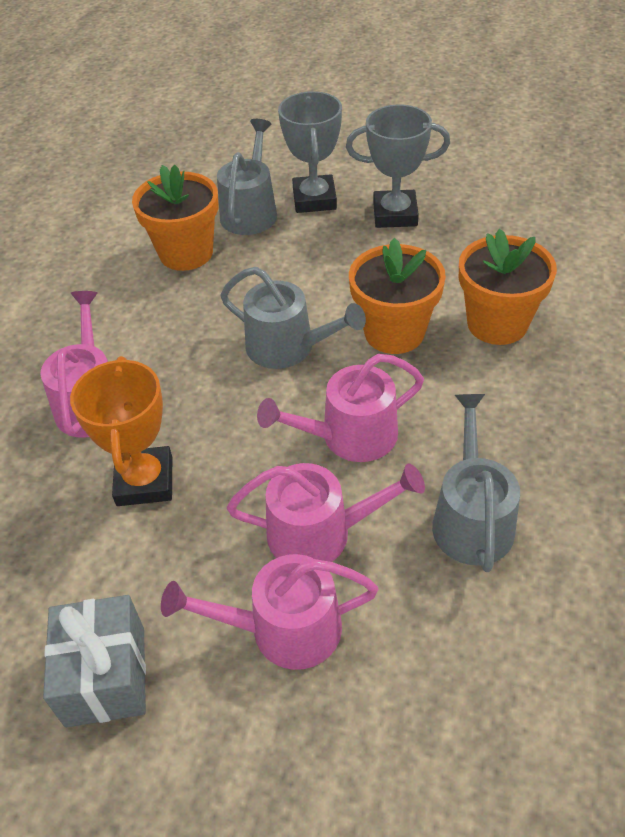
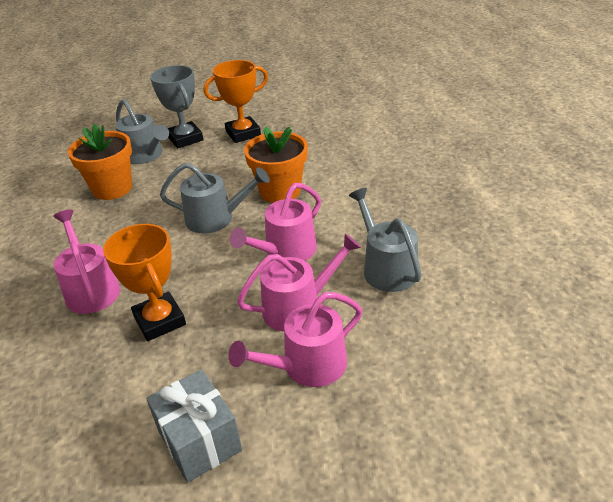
camera: 25 degrees left, 10 degrees down
grey watering can [217,119,277,235] -> grey watering can turned 150 degrees clockwise [115,99,169,164]
grey trophy [346,104,450,228] -> orange trophy [203,60,268,143]
orange flower pot [459,229,557,345] -> none

